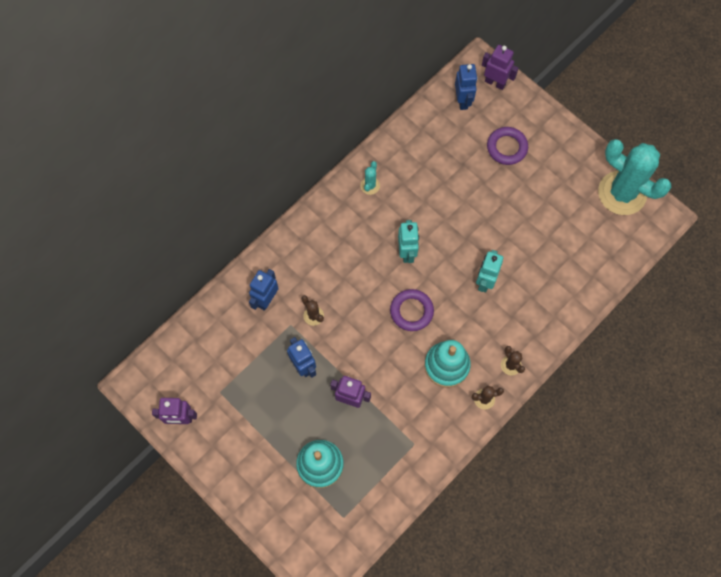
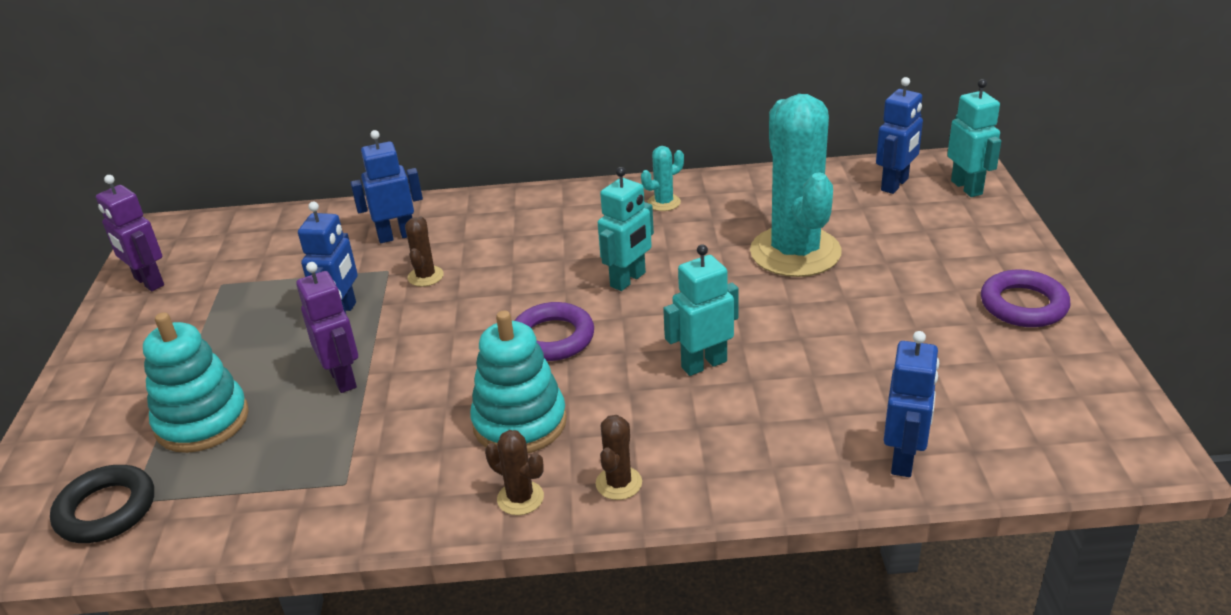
camera: 45 degrees right, 35 degrees down
purple robot [482,45,519,90] -> turquoise robot [947,79,1001,197]
purple ring [487,127,528,165] -> purple ring moved to [981,270,1070,327]
turquoise cactus [598,139,672,215] -> turquoise cactus moved to [750,94,842,277]
none -> black ring [50,465,154,543]
none -> blue robot [884,331,939,477]

